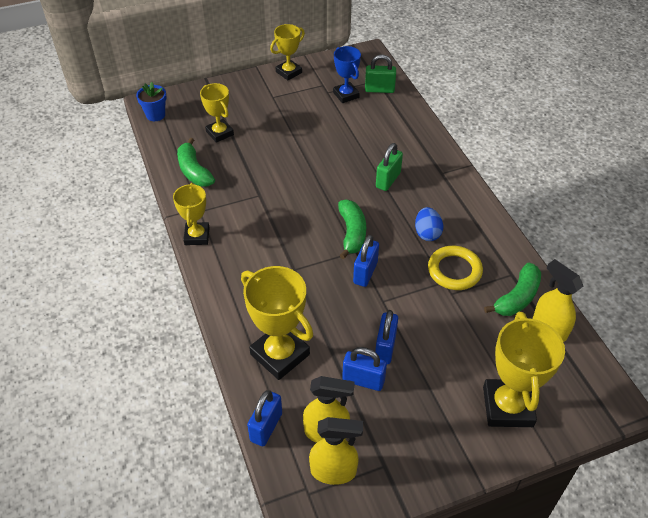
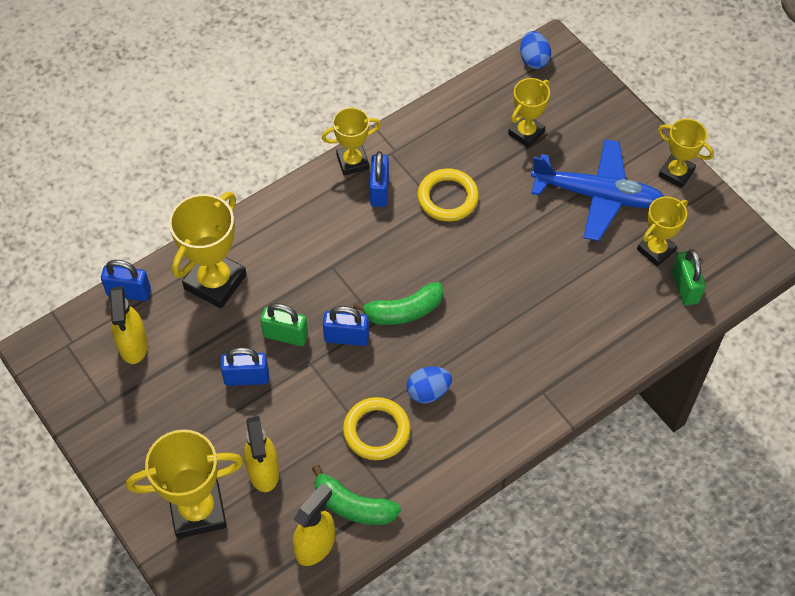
camera: 75 degrees right, 10 degrees up
blue flower pot [136,82,167,121] -> blue egg [520,31,551,69]
green banana [177,138,215,187] -> none
yellow spray bottle [309,417,363,485] -> yellow spray bottle moved to [244,416,279,492]
blue trophy [333,46,361,103] -> yellow trophy [637,197,688,267]
blue padlock [342,347,387,391] -> blue padlock moved to [370,151,389,207]
green padlock [376,143,403,191] -> green padlock moved to [260,303,308,346]
none -> yellow ring [418,168,479,221]
none -> blue plane [531,139,664,241]

